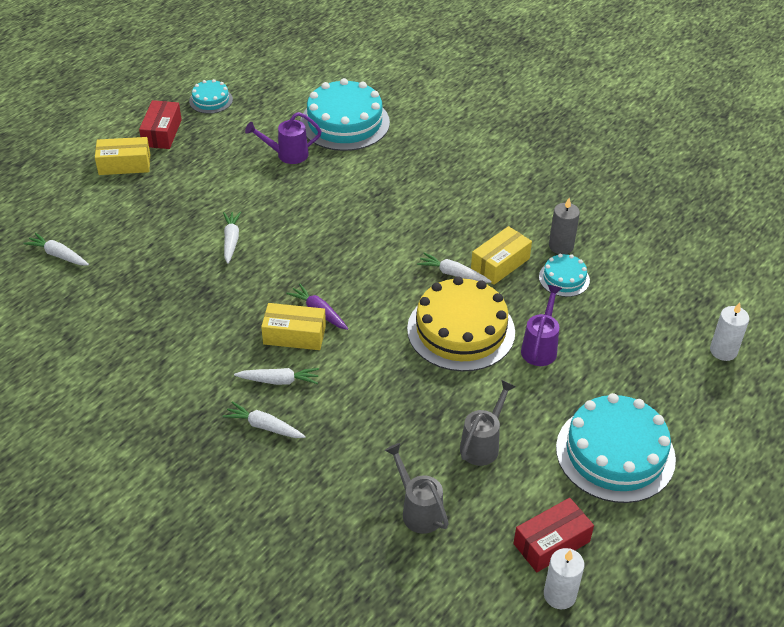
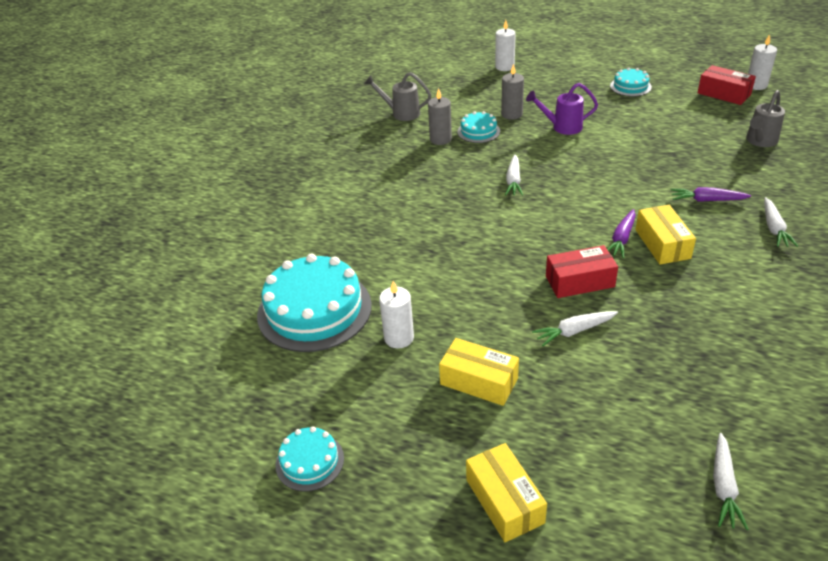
camera: 105 degrees left, 5 degrees down
red box [139,100,182,149] -> red box moved to [546,245,618,298]
white carrot [234,368,319,385] -> none
purple watering can [245,112,322,164] -> white candle [379,281,414,348]
yellow cake [407,276,515,372] -> none
grey watering can [460,380,516,466] -> grey watering can moved to [364,72,431,121]
yellow box [471,226,532,285] -> yellow box moved to [439,338,519,406]
turquoise cake [556,393,676,503] -> turquoise cake [610,68,652,96], size x0.49
none -> grey candle [501,64,524,120]
none -> purple carrot [671,187,751,202]

